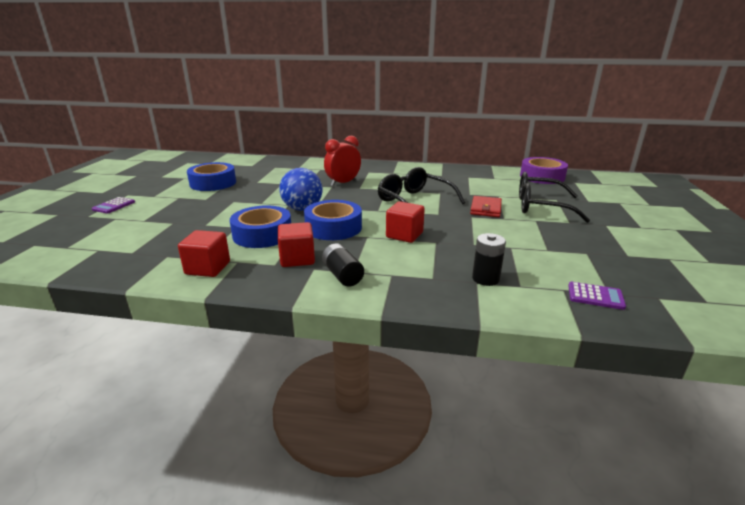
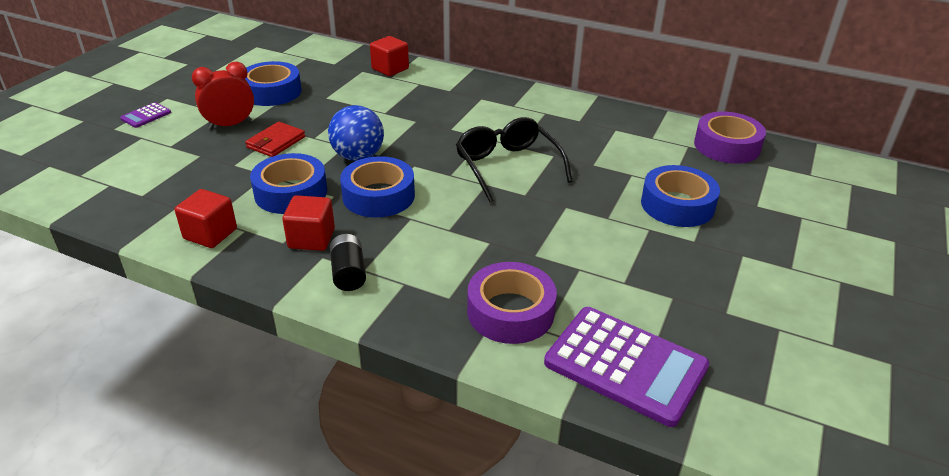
camera: 15 degrees right, 10 degrees up
red clock [324,136,361,186] -> red clock moved to [192,62,254,129]
red cube [386,201,425,243] -> red cube moved to [370,36,409,76]
red wallet [470,196,502,217] -> red wallet moved to [245,122,305,157]
black battery [472,233,506,286] -> purple tape [467,262,557,344]
black glasses [519,172,590,223] -> blue tape [641,165,720,227]
purple calculator [568,282,626,310] -> purple calculator [544,307,710,427], size x2.27

